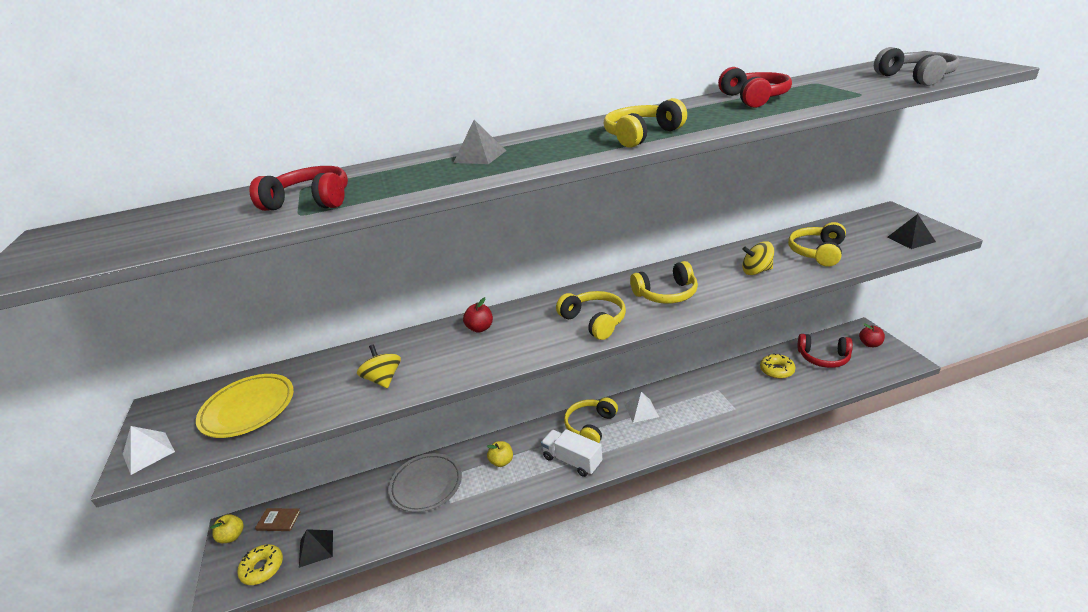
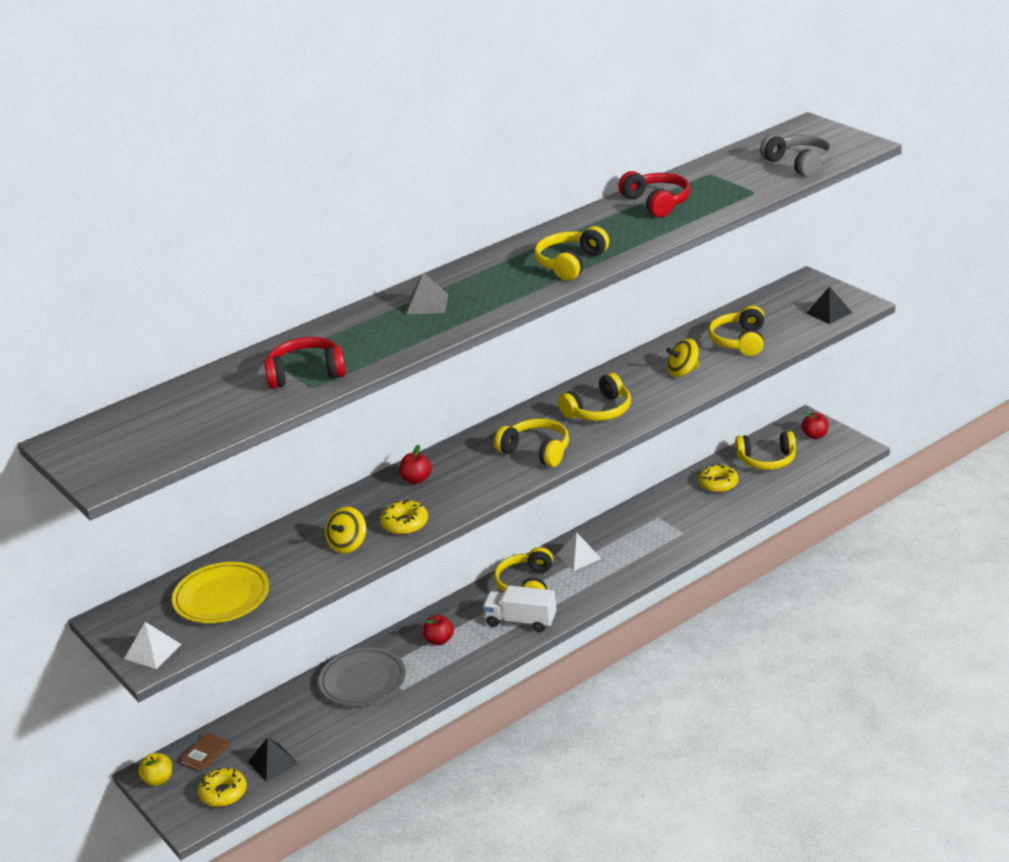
camera: 20 degrees left, 0 degrees up
brown book [255,508,301,531] -> brown book turned 45 degrees counterclockwise [179,733,229,772]
yellow spinning top [357,344,401,389] -> yellow spinning top turned 105 degrees counterclockwise [325,507,366,553]
yellow apple [486,441,513,467] -> red apple [423,615,454,645]
red headphones [798,334,853,368] -> yellow headphones [735,431,796,470]
none -> yellow donut [380,500,428,535]

